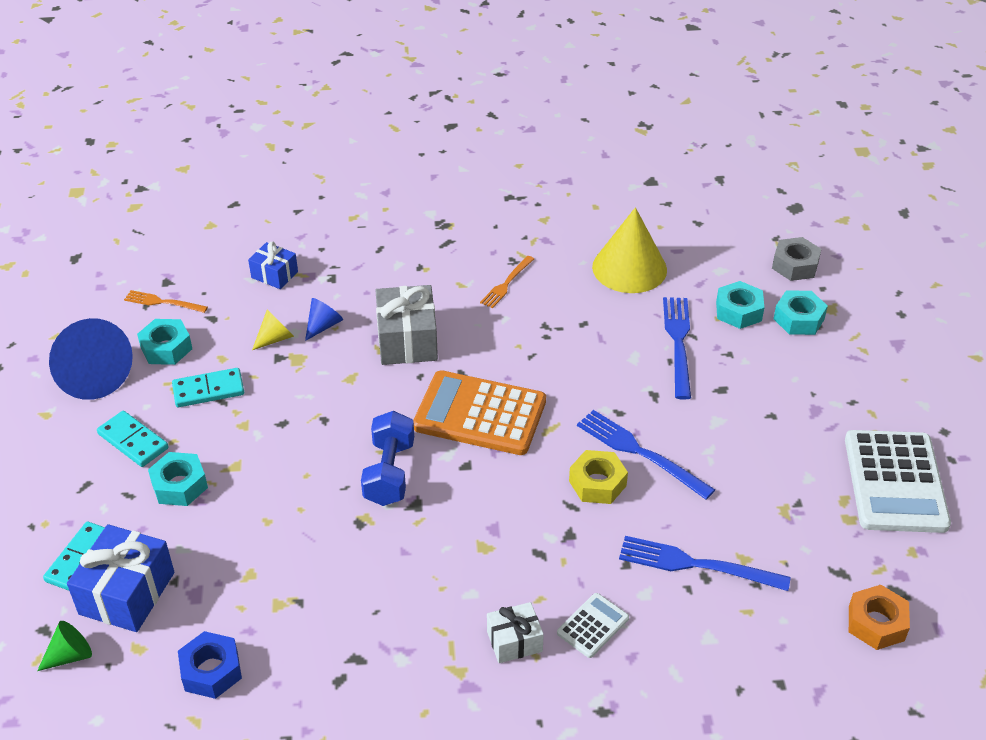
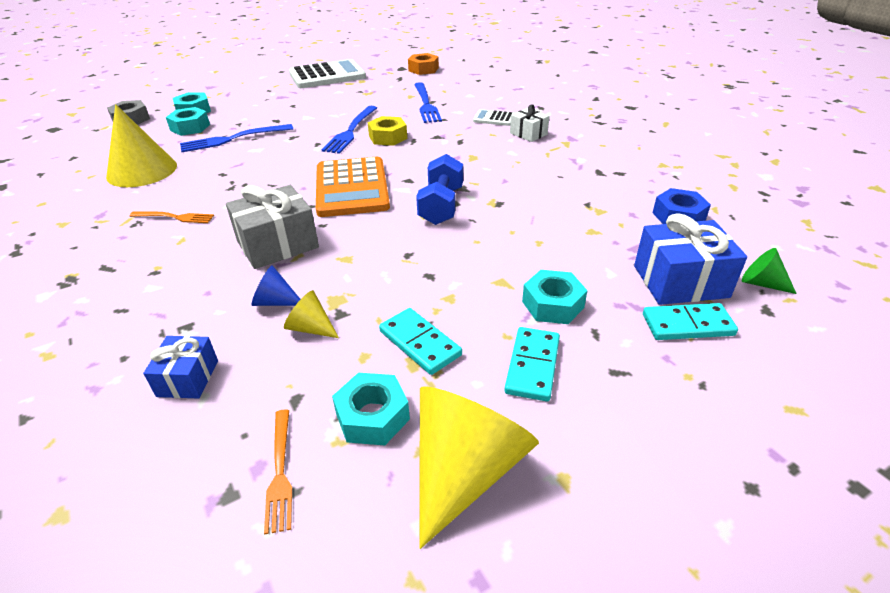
camera: 115 degrees left, 5 degrees down
blue cone [49,318,133,400] -> yellow cone [419,386,539,549]
blue dumbbell [361,411,414,506] -> blue dumbbell turned 60 degrees counterclockwise [416,154,463,225]

